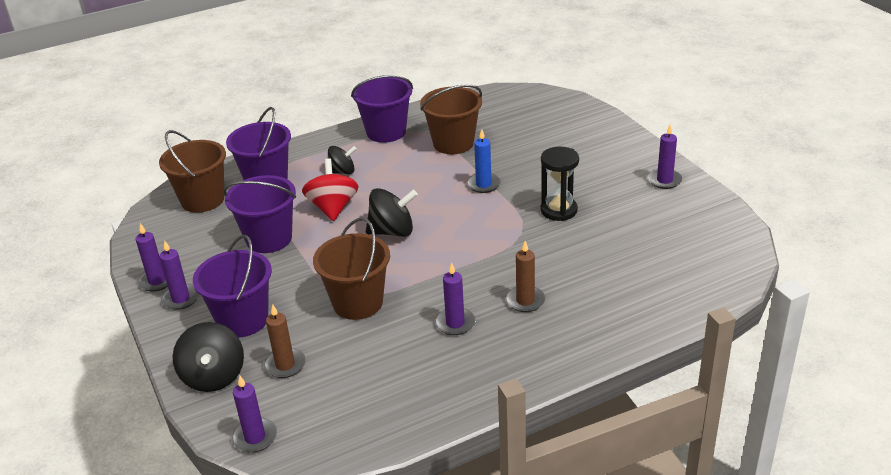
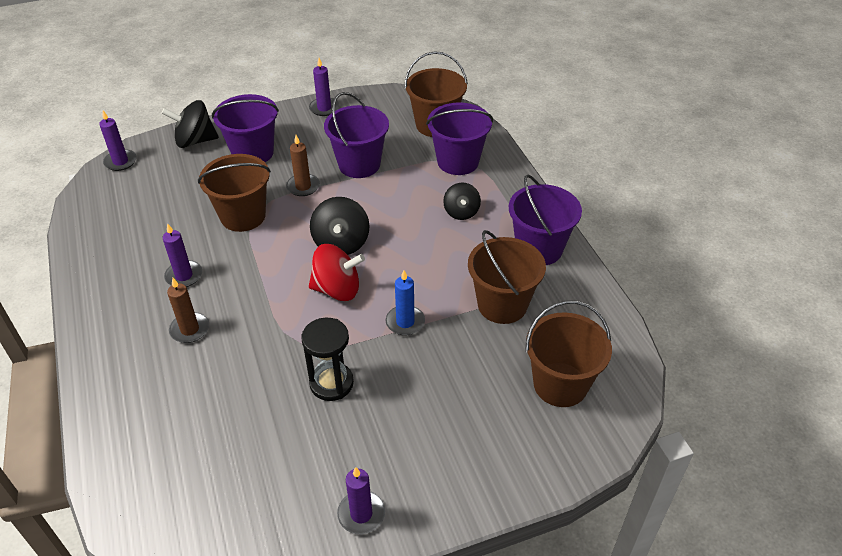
camera: 95 degrees right, 10 degrees up
purple candle [159,240,199,310] -> none
brown candle [264,305,306,378] -> brown candle moved to [286,135,320,196]
red spinning top [302,158,358,221] -> red spinning top moved to [309,244,365,301]
none -> brown bucket [525,301,612,407]

